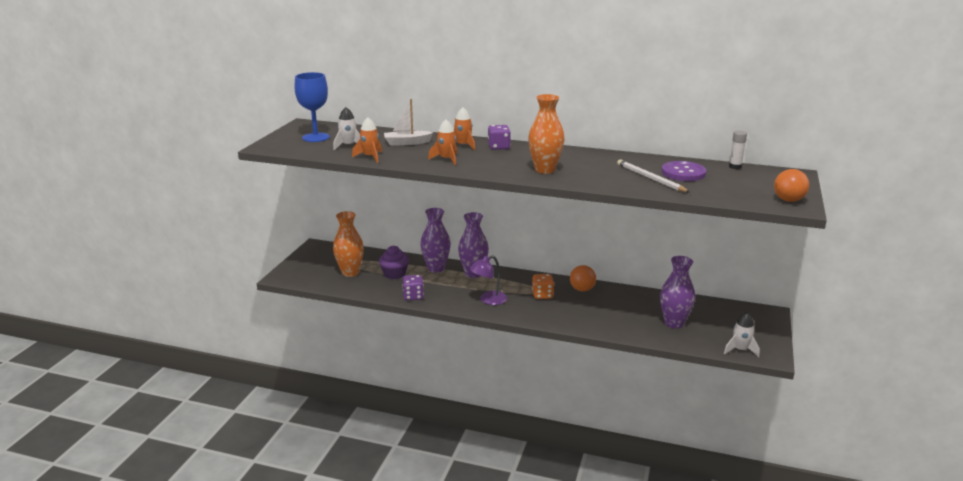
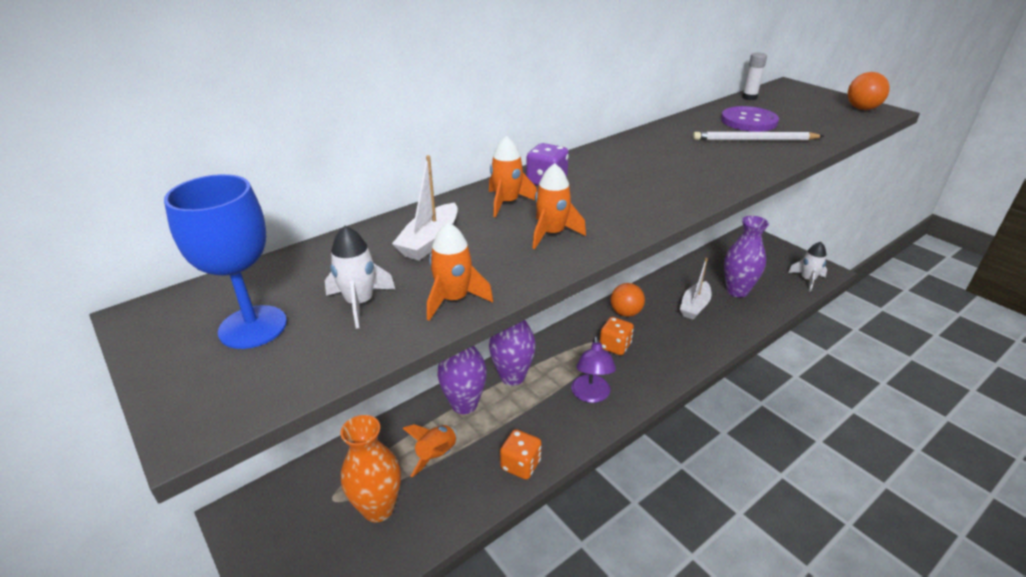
camera: 55 degrees left, 10 degrees up
purple cupcake [379,246,409,279] -> orange rocket [402,424,458,477]
purple dice [403,275,424,300] -> orange dice [500,429,542,480]
orange vase [528,94,564,174] -> none
none -> white boat [680,258,712,320]

